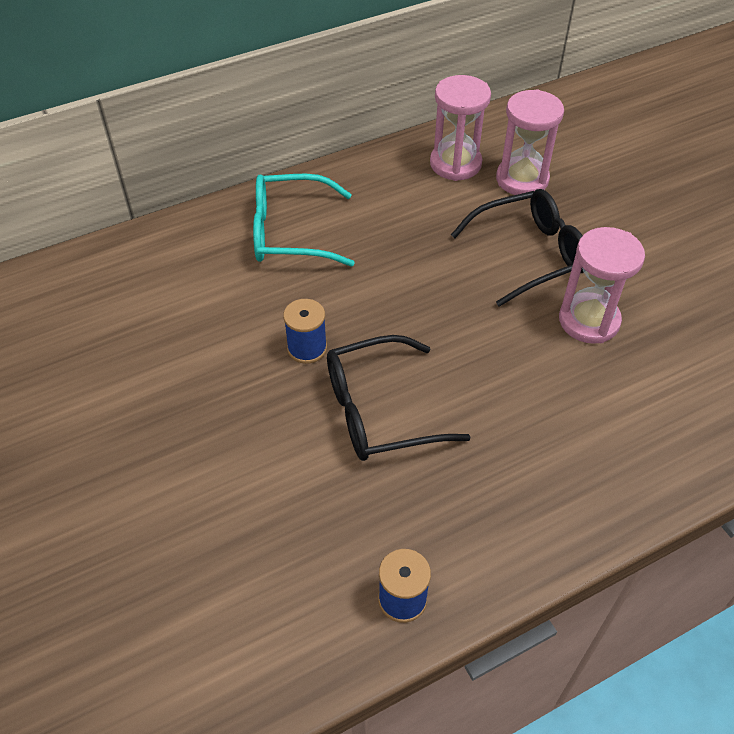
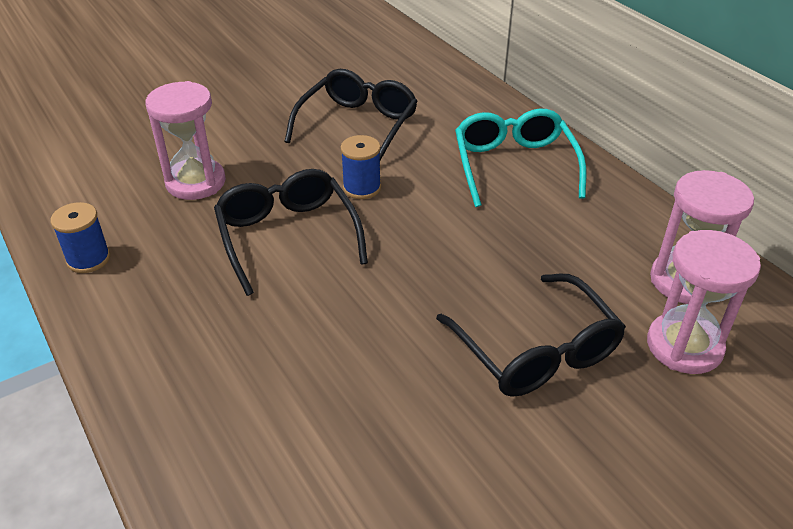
camera: 85 degrees right, 10 degrees down
pink hourglass [559,227,645,344] -> pink hourglass moved to [146,81,226,200]
none -> black glasses [284,69,418,160]

